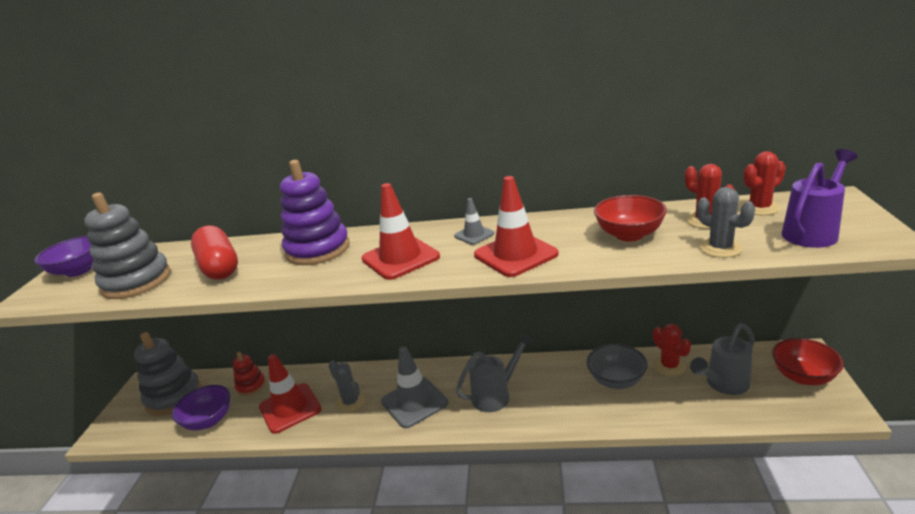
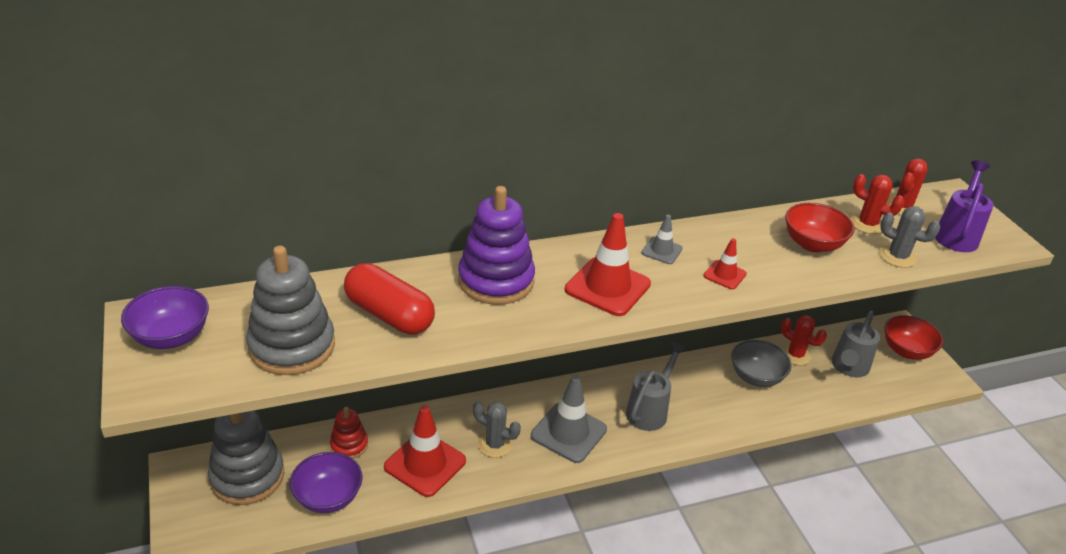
camera: 30 degrees left, 10 degrees up
red traffic cone [474,176,559,277] -> red traffic cone [703,238,747,289], size x0.52

